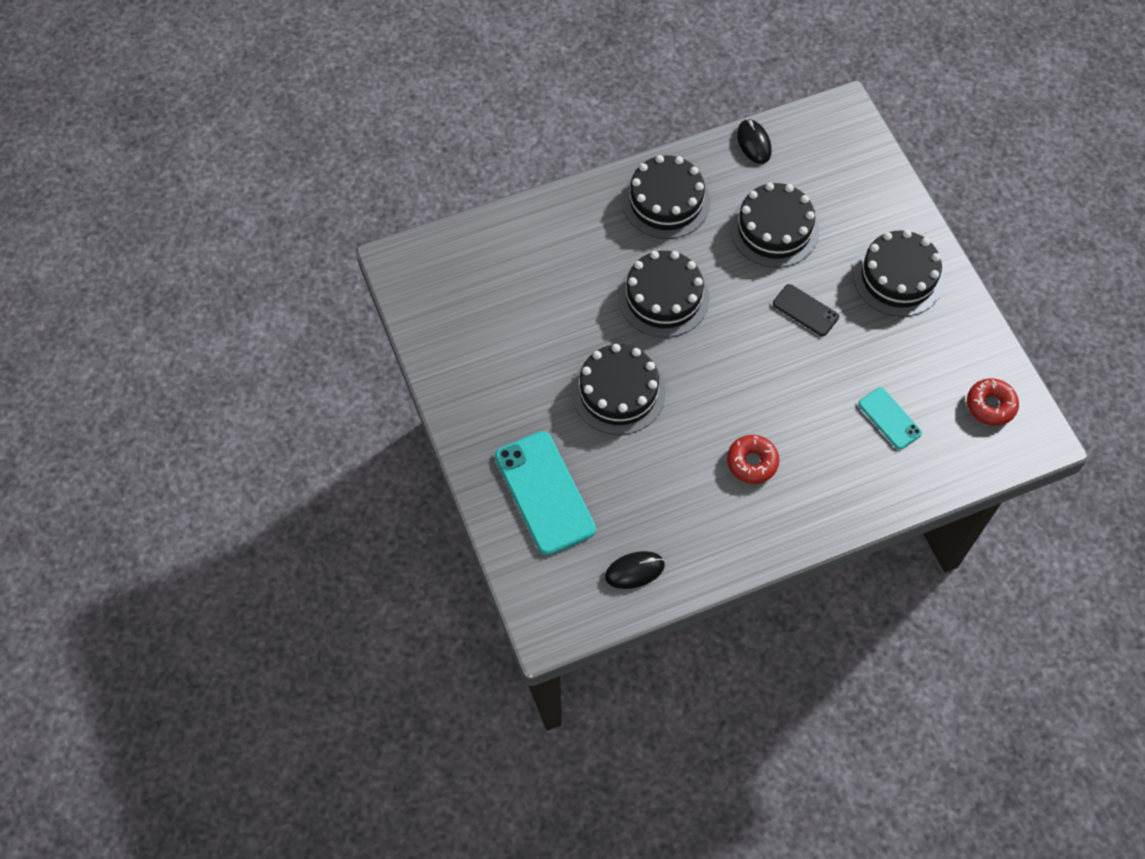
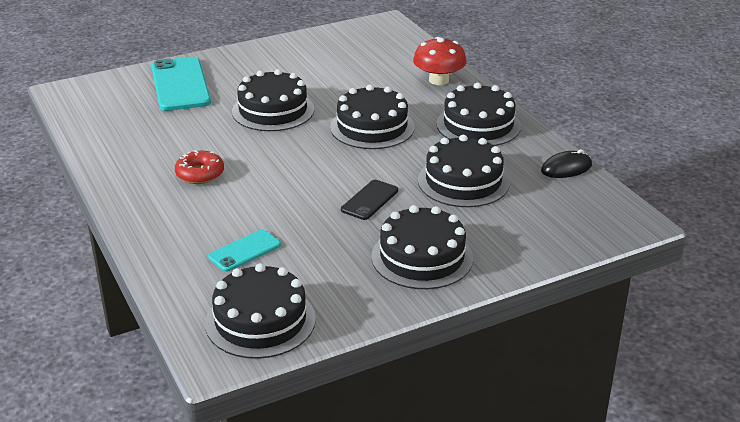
camera: 85 degrees right, 30 degrees down
turquoise phone [495,431,596,556] -> turquoise phone turned 75 degrees counterclockwise [151,57,211,111]
black mouse [605,551,665,589] -> none
red donut [967,378,1019,426] -> black cake [205,263,316,359]
none -> red mushroom [413,37,467,85]

